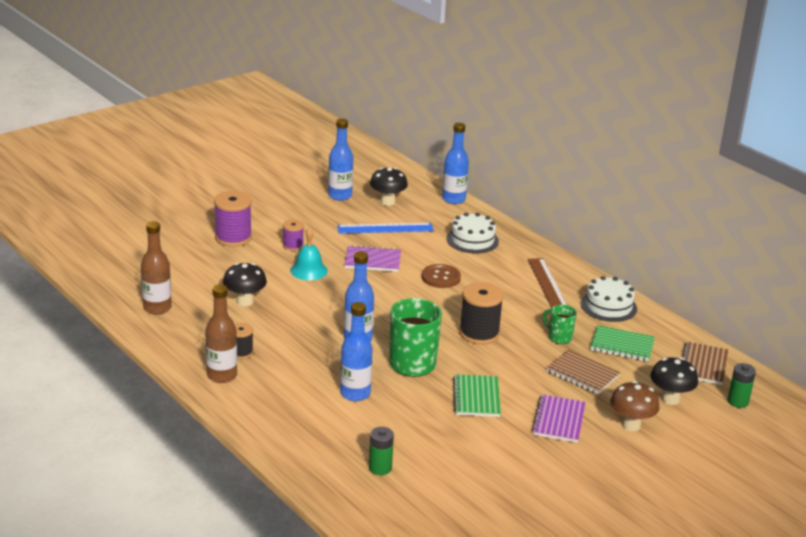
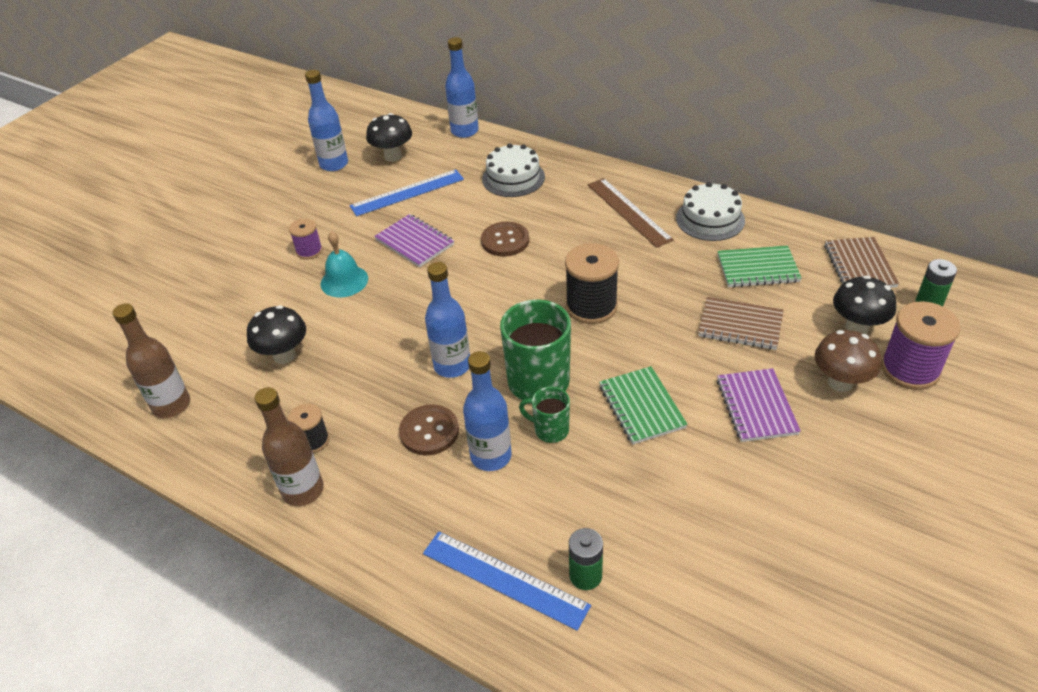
camera: 15 degrees left, 15 degrees up
purple spool [214,191,252,247] -> purple spool moved to [881,301,961,390]
purple notebook [344,245,401,272] -> purple notebook turned 60 degrees clockwise [374,214,454,268]
green mug [543,305,577,344] -> green mug moved to [519,387,570,443]
none -> brown button [399,405,459,455]
none -> blue ruler [423,531,591,631]

